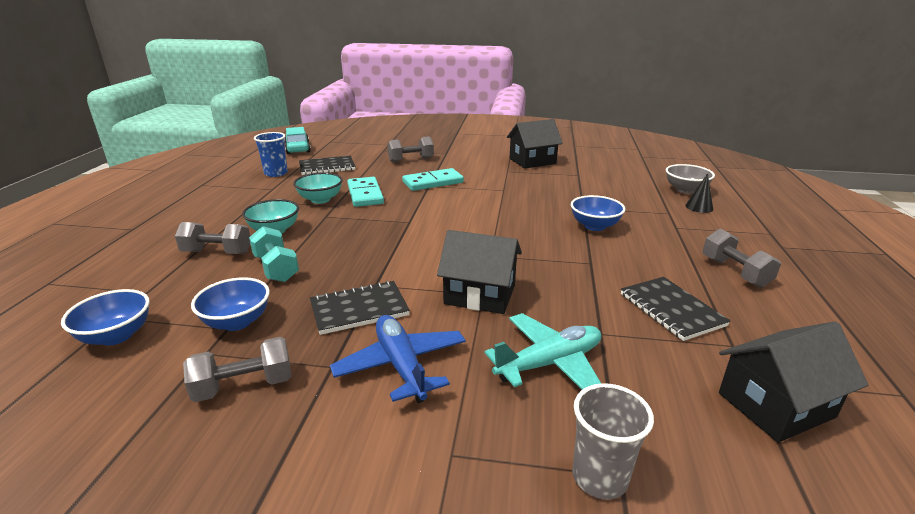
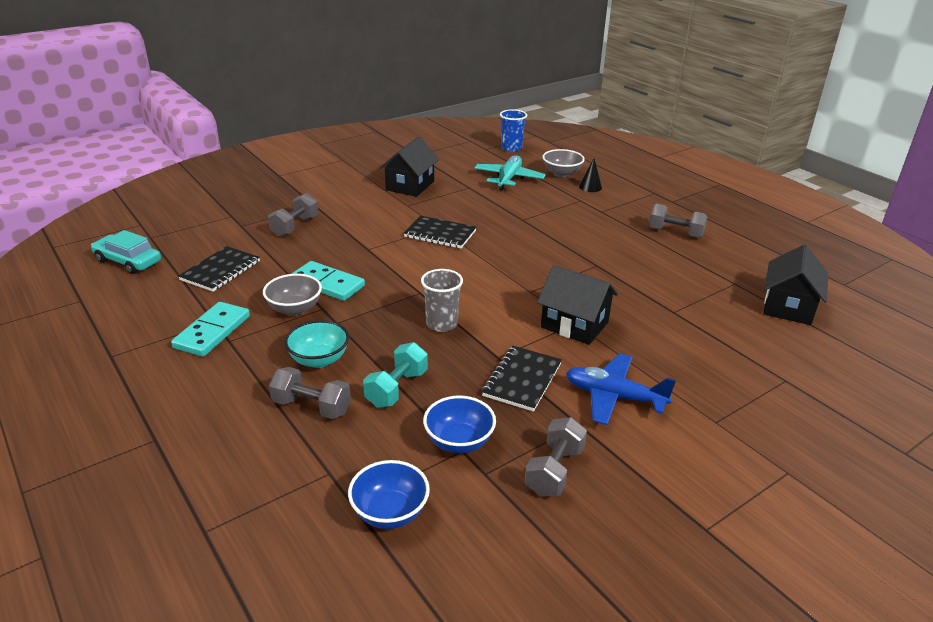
camera: 45 degrees left, 5 degrees up
grey dumbbell [175,222,250,254] -> grey dumbbell turned 60 degrees clockwise [269,367,351,419]
turquoise dumbbell [249,226,299,282] -> turquoise dumbbell turned 75 degrees counterclockwise [363,342,428,408]
blue cup [254,132,288,177] -> blue cup moved to [500,109,527,152]
turquoise bowl [293,172,343,204] -> grey bowl [263,274,322,316]
turquoise domino [402,168,464,191] -> turquoise domino moved to [171,302,250,357]
black house [437,230,522,314] -> black house turned 60 degrees clockwise [537,265,618,345]
turquoise plane [485,313,602,390] -> turquoise plane moved to [474,155,546,191]
blue bowl [571,195,625,231] -> none
grey cup [572,383,654,499] -> grey cup moved to [421,269,463,332]
black notebook [621,277,731,341] -> black notebook moved to [404,216,476,248]

